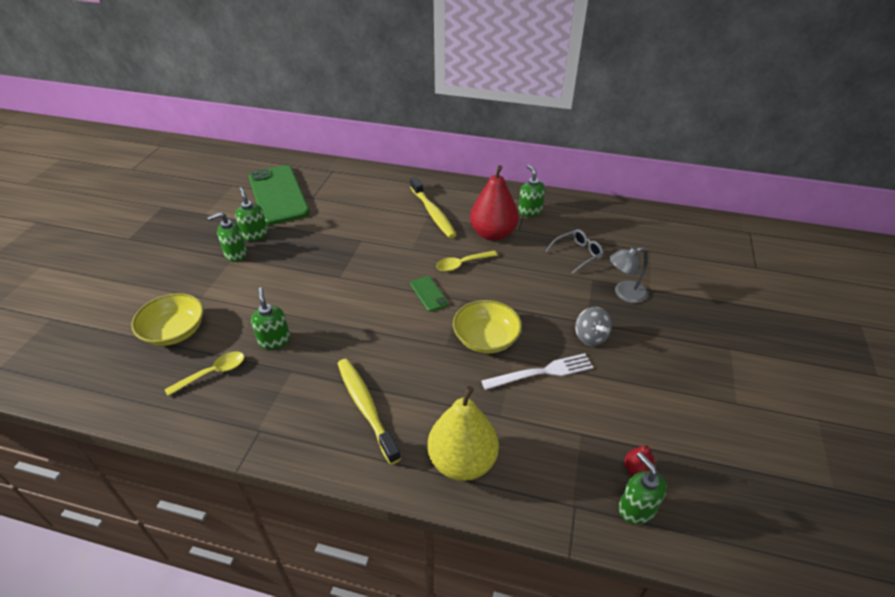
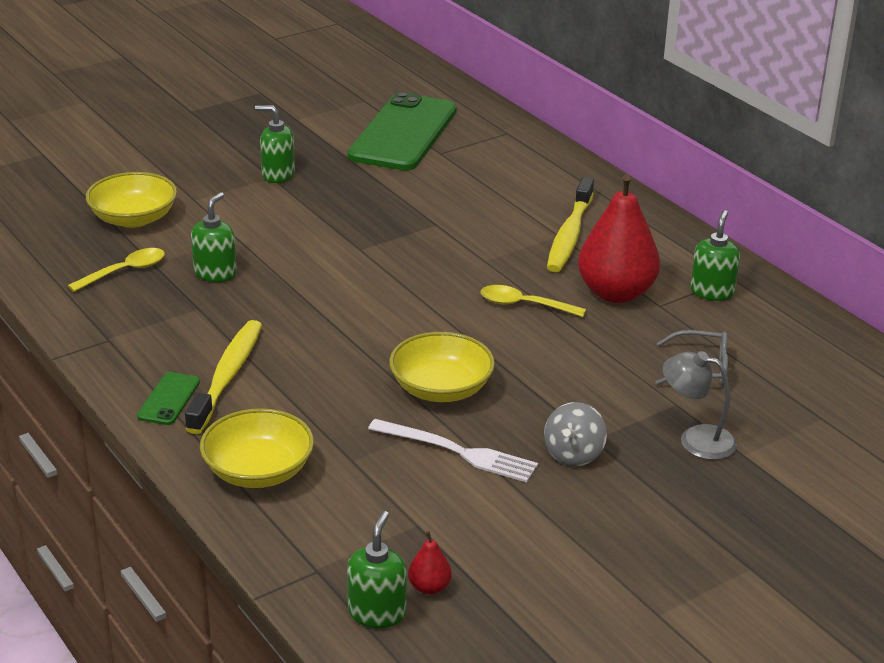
camera: 40 degrees right, 10 degrees down
yellow spoon [165,352,244,396] -> yellow spoon turned 45 degrees counterclockwise [68,248,165,292]
green soap dispenser [235,187,268,241] -> none
green phone [410,276,448,312] -> green phone moved to [137,372,200,425]
yellow pear [428,386,499,481] -> yellow bowl [200,408,314,488]

